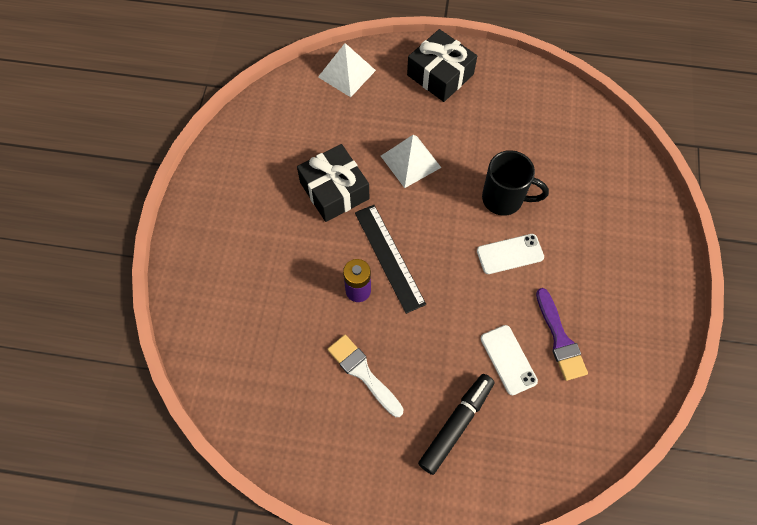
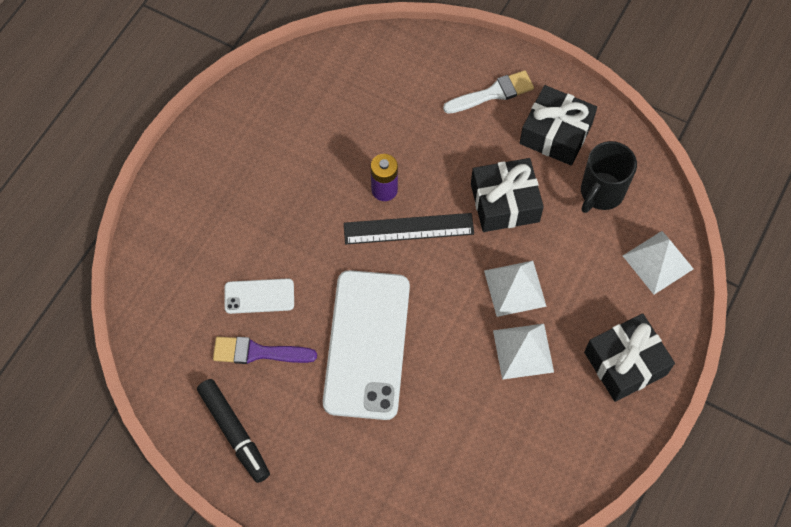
camera: 110 degrees right, 0 degrees up
white brush [327,335,404,417] -> white brush moved to [443,70,534,114]
black marker [418,374,494,475] -> black marker moved to [197,379,270,483]
white phone [477,234,544,274] -> white phone [323,270,410,420], size x2.16
black mug [482,150,549,216] -> black mug moved to [581,141,637,213]
none -> white pyramid [493,324,554,380]
none -> black gift [520,85,597,166]

